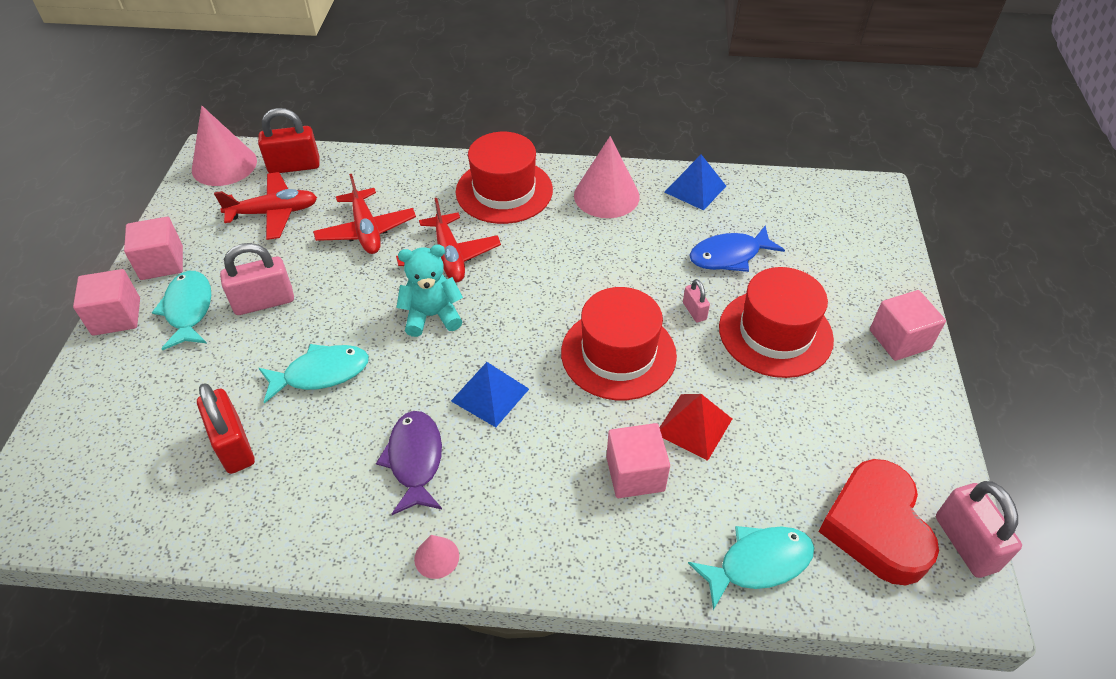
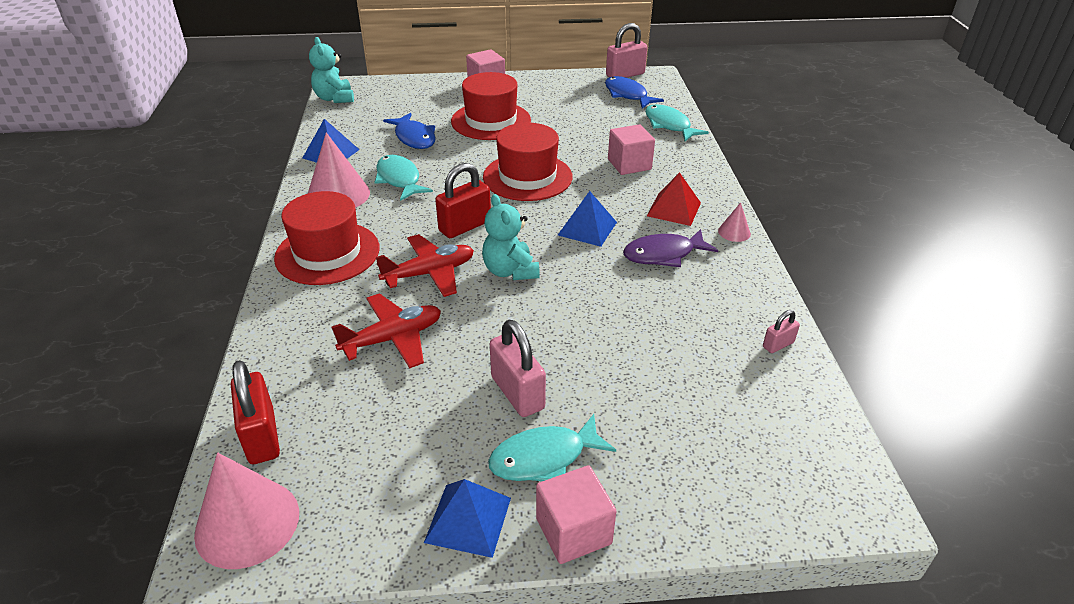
camera: 100 degrees left, 10 degrees down
pink cube [124,217,183,280] -> blue pyramid [424,479,511,558]
red padlock [197,383,255,474] -> red padlock moved to [435,163,491,238]
red plane [214,172,317,240] -> none
turquoise fish [259,344,369,404] -> turquoise fish moved to [375,155,433,201]
red pyramid [660,394,732,461] -> red pyramid moved to [647,172,701,226]
pink padlock [683,279,710,322] -> pink padlock moved to [763,310,800,353]
red heart [818,459,939,585] -> blue fish [605,76,664,109]
none -> turquoise teddy bear [309,37,354,103]

